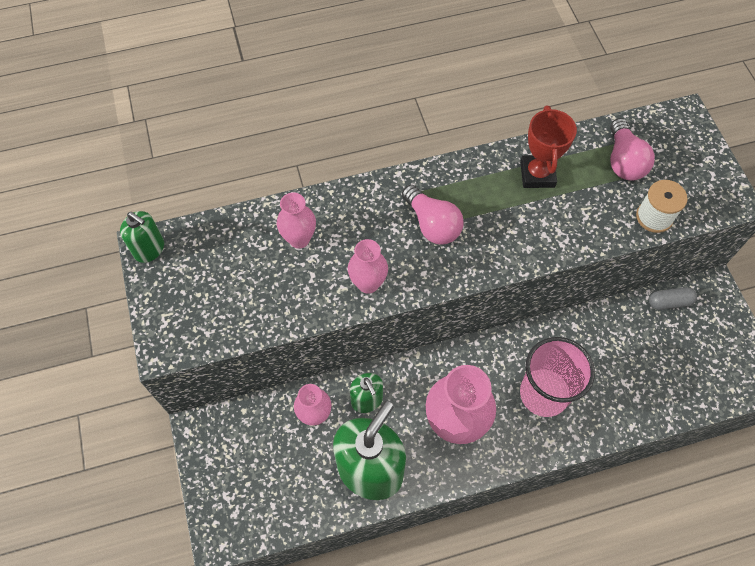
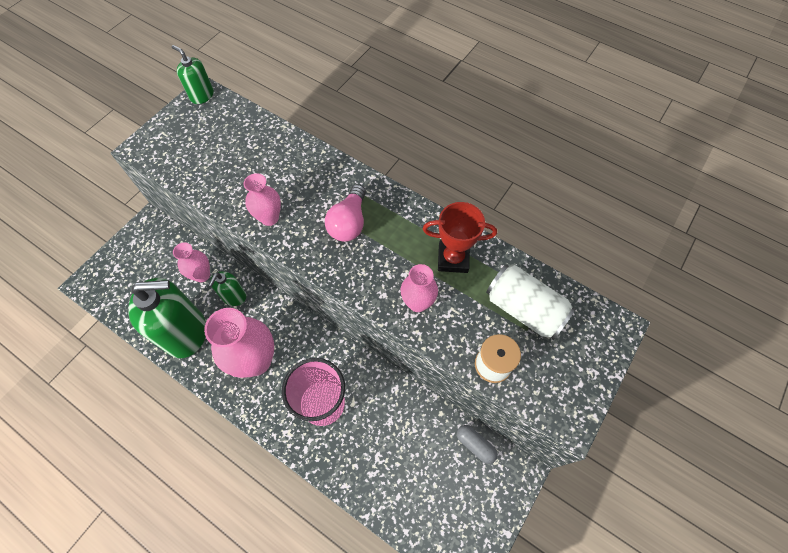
camera: 50 degrees right, 0 degrees up
green soap dispenser [120,211,164,263] -> green soap dispenser turned 135 degrees clockwise [172,45,214,104]
pink vase [277,192,316,248] -> pink vase moved to [401,264,438,312]
red trophy [520,106,577,188] -> red trophy turned 45 degrees clockwise [423,202,497,273]
pink light bulb [610,118,655,181] -> white can [486,265,576,340]

